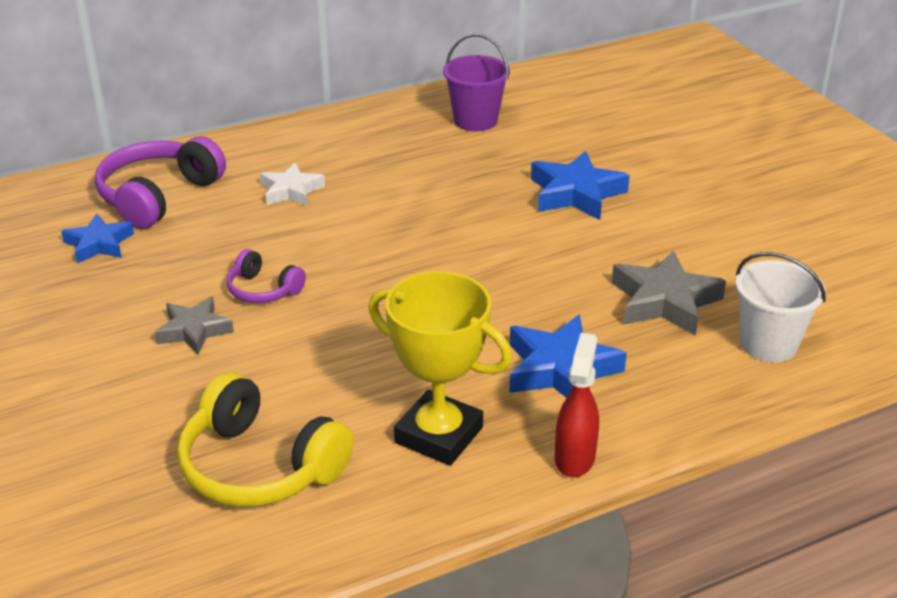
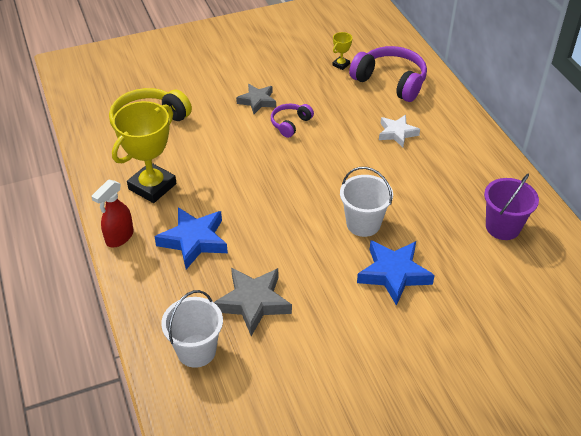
camera: 95 degrees right, 10 degrees up
blue star [61,214,134,264] -> yellow trophy [333,32,352,70]
red spray bottle [555,333,599,478] -> red spray bottle turned 105 degrees clockwise [91,179,134,247]
none -> white bucket [340,167,393,237]

